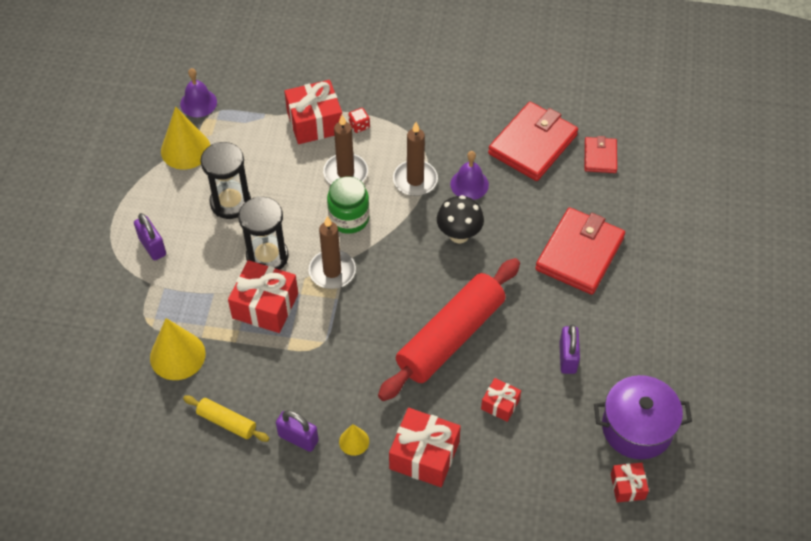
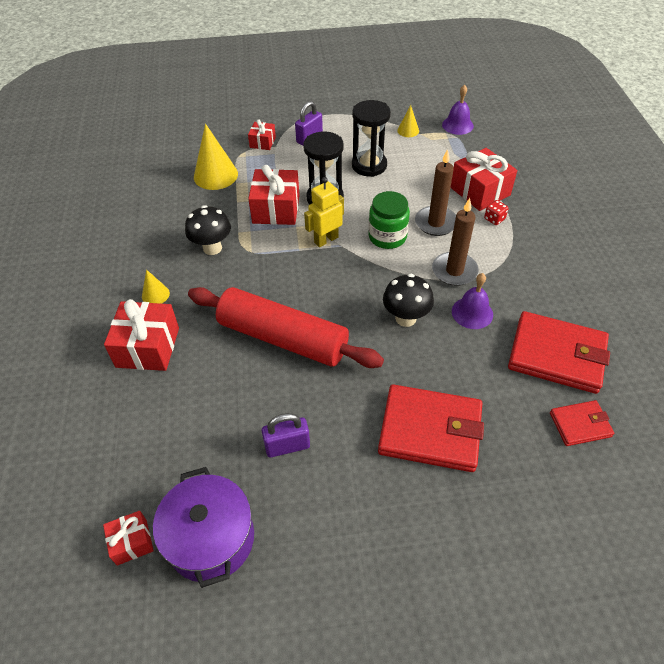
camera: 75 degrees right, 5 degrees down
yellow cone [161,107,210,169] -> yellow cone [397,105,419,137], size x0.52
yellow rolling pin [183,396,270,442] -> none
purple padlock [276,410,319,452] -> none
brown candle [309,216,356,289] -> yellow robot [304,177,344,247]
red gift [481,378,521,422] -> red gift moved to [248,119,276,150]
none -> black mushroom [185,205,231,255]

